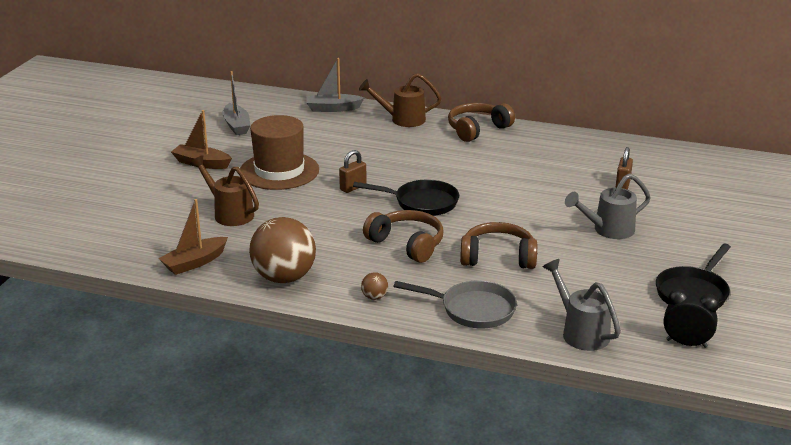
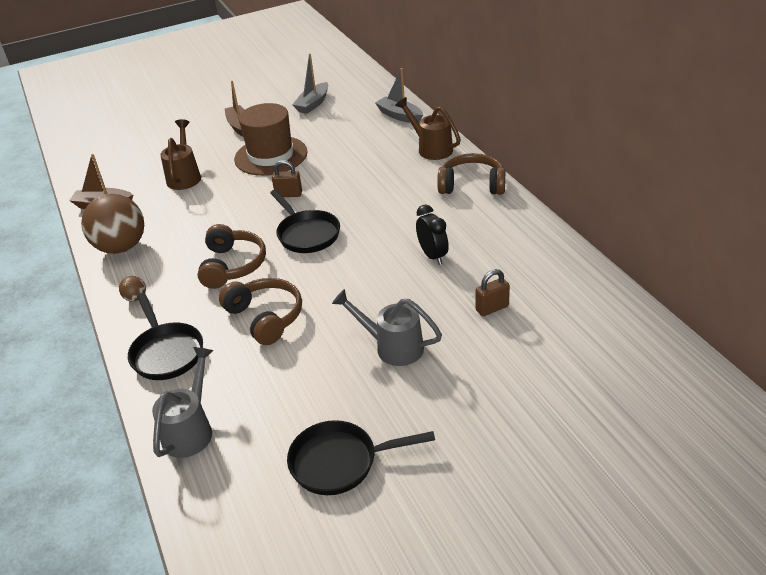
camera: 50 degrees right, 10 degrees up
grey pan [394,281,517,328] -> black pan [128,293,203,380]
black clock [664,289,719,348] -> black clock moved to [416,204,449,265]

